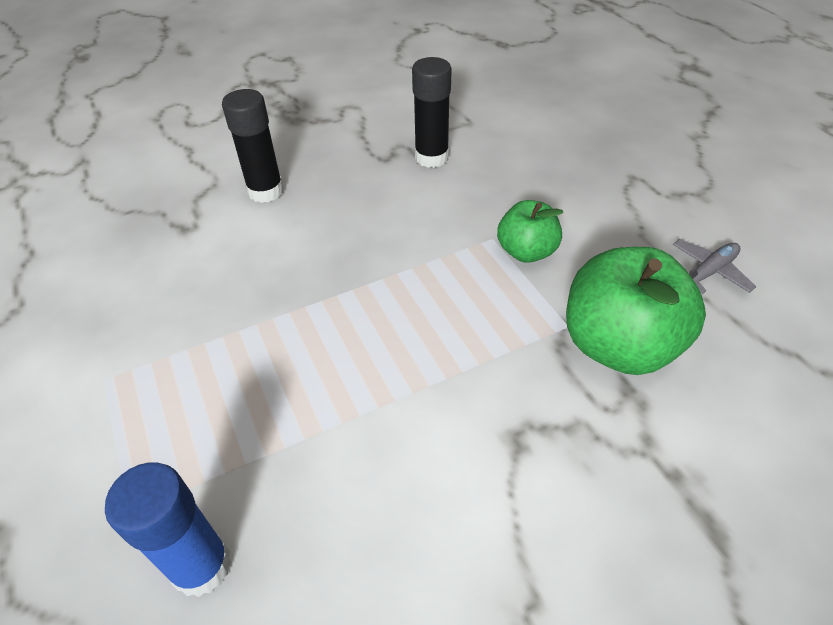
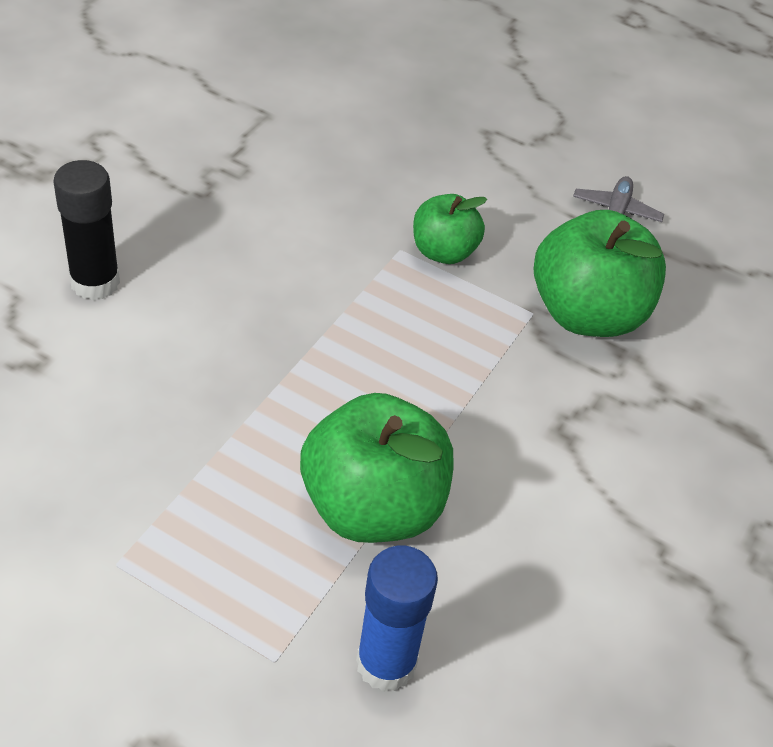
camera: 40 degrees left, 0 degrees up
black glue stick [412,57,452,168] -> none
none -> green apple [300,393,454,543]

